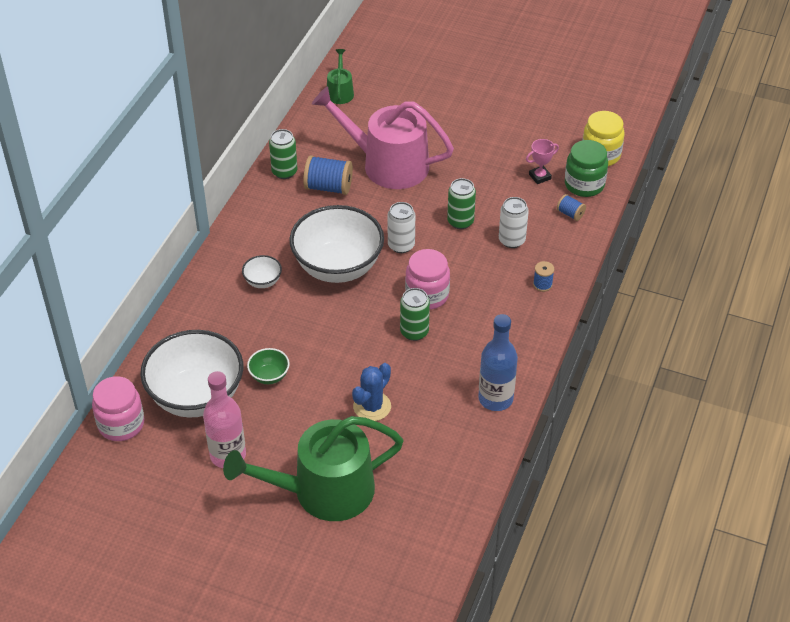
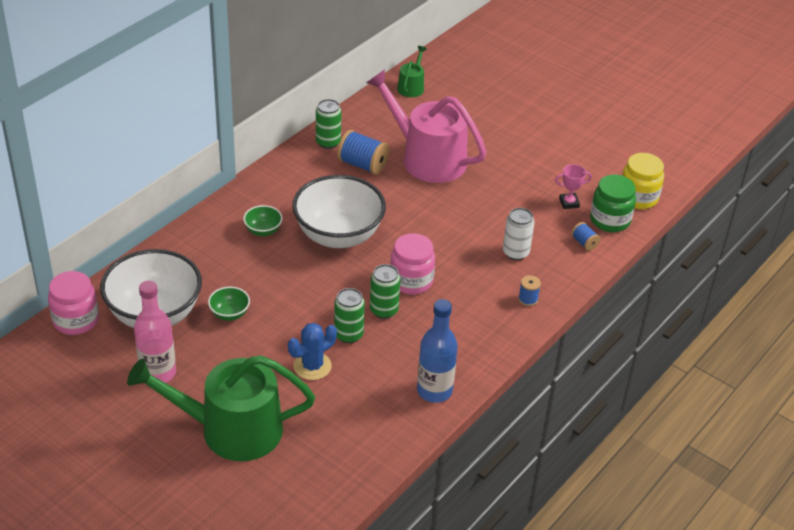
camera: 15 degrees right, 5 degrees down
white bowl [242,255,282,288] -> green bowl [243,205,283,236]
white can [388,202,415,253] -> none
green can [447,178,476,229] -> green can moved to [334,288,365,343]

